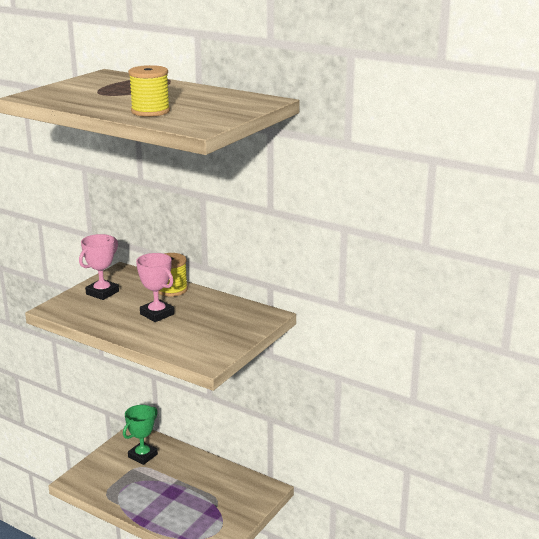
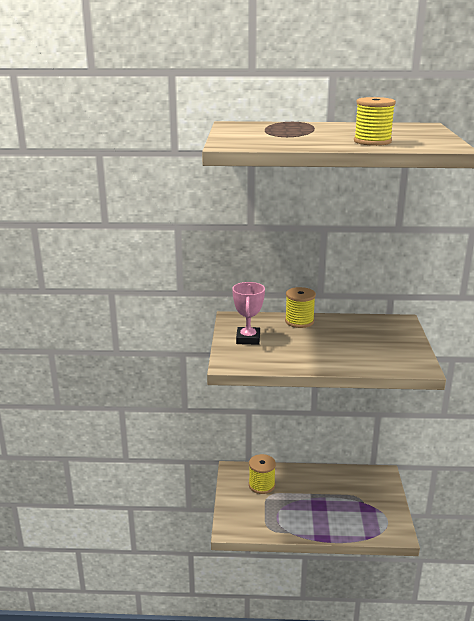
camera: 30 degrees left, 0 degrees up
green trophy [123,405,158,465] -> yellow spool [249,454,276,494]
pink trophy [136,253,174,322] -> none

